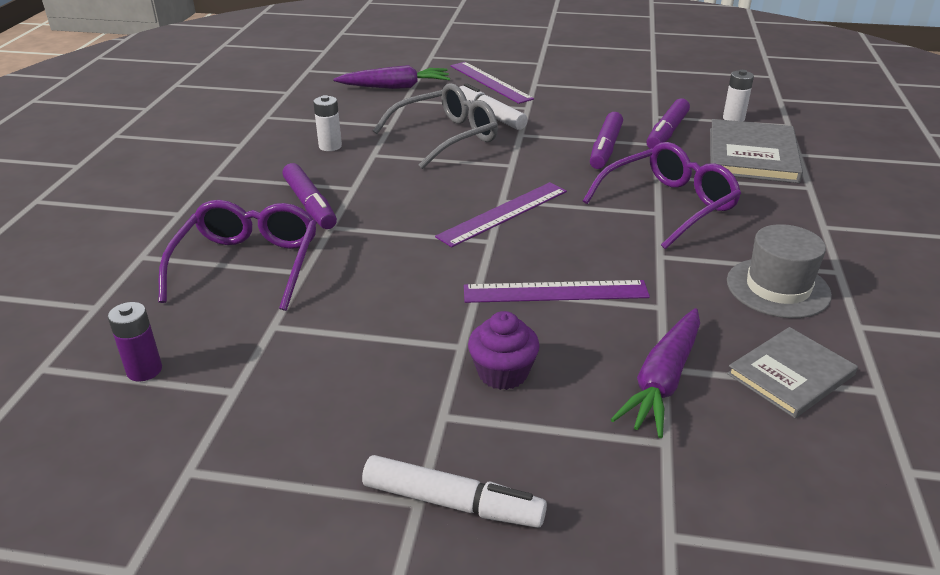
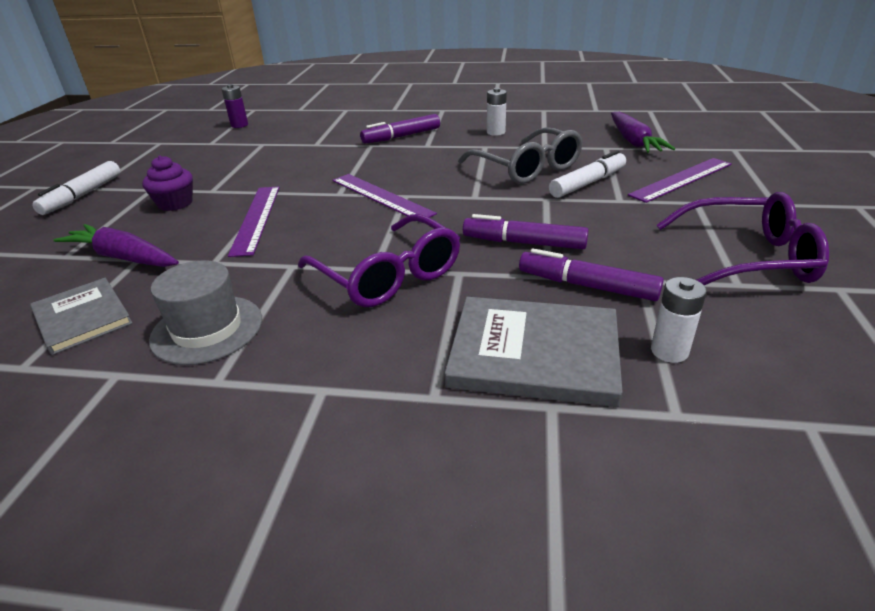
camera: 90 degrees right, 0 degrees up
purple glasses [158,200,317,311] -> purple glasses moved to [657,192,829,285]

